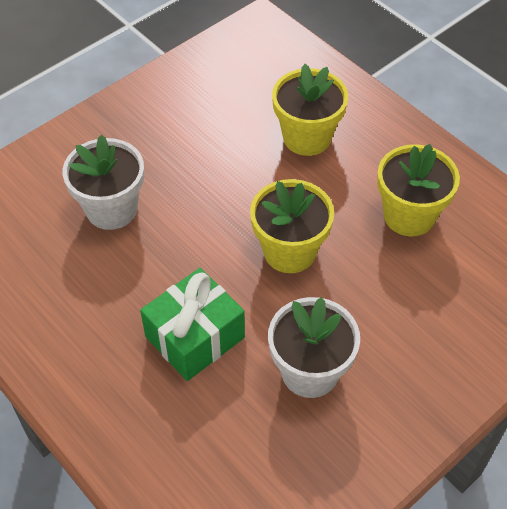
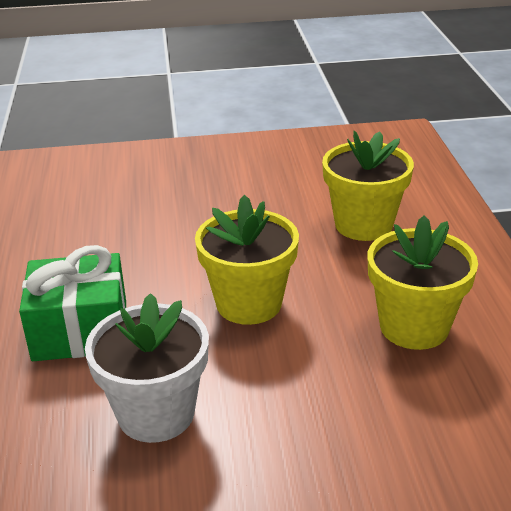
camera: 35 degrees right, 20 degrees down
white flower pot [63,135,144,230] -> none

